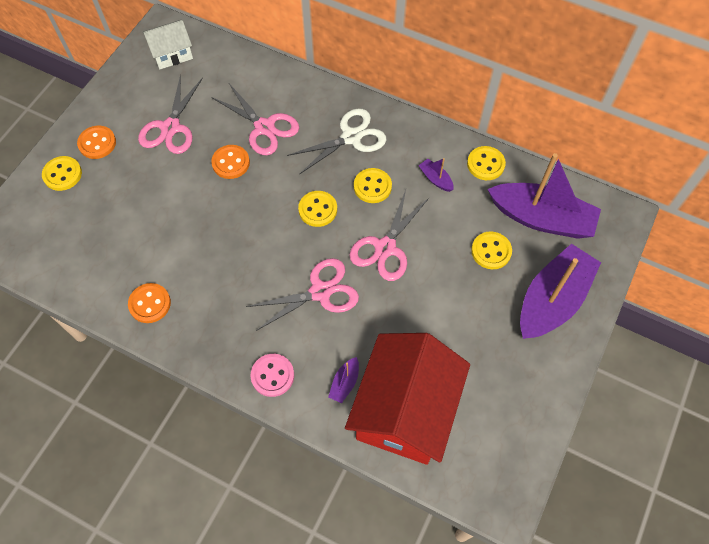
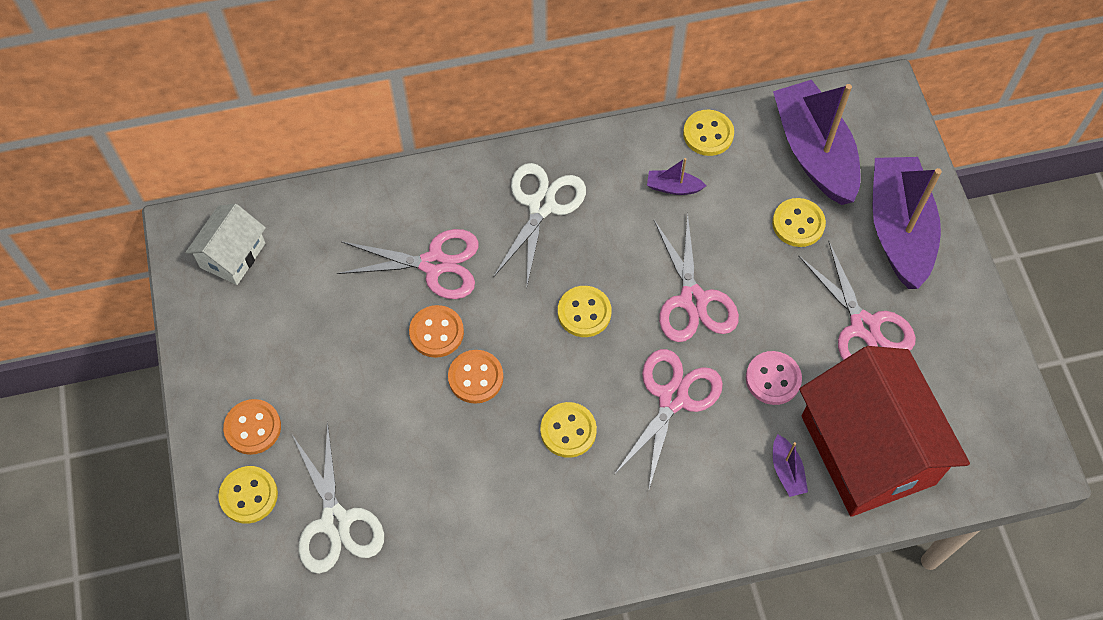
camera: 40 degrees left, 0 degrees up
orange button [128,283,171,323] -> orange button moved to [448,350,504,404]
pink scissors [138,74,203,154] -> pink scissors moved to [798,242,916,360]
pink button [251,354,294,397] -> pink button moved to [746,351,802,405]
yellow button [354,168,392,203] -> yellow button moved to [540,402,597,458]
purple boat [488,153,601,239] -> purple boat turned 90 degrees counterclockwise [773,80,861,205]
none -> white scissors [292,422,384,574]

